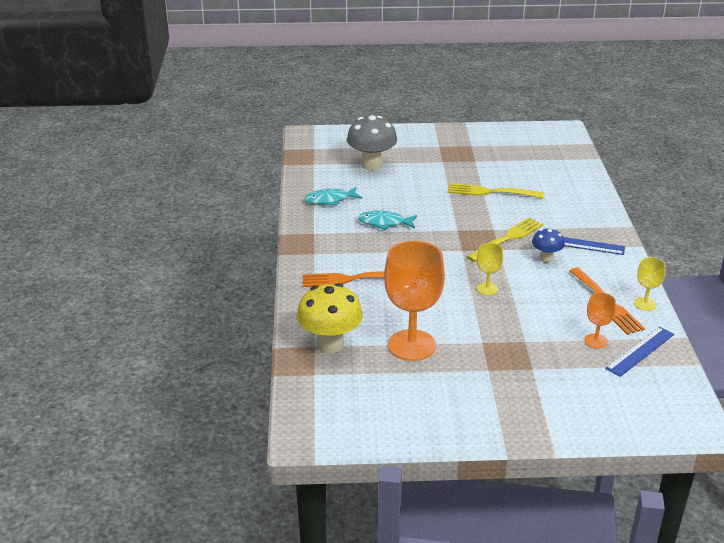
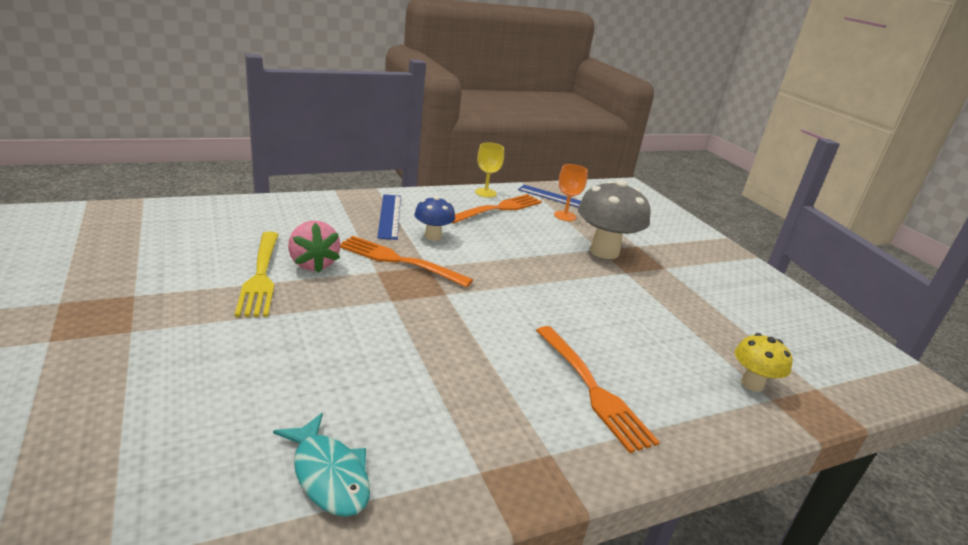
camera: 115 degrees left, 5 degrees down
yellow mushroom [297,283,363,353] -> yellow mushroom [735,333,793,392], size x0.56
grey mushroom [347,115,397,170] -> grey mushroom moved to [578,180,651,259]
turquoise fish [358,211,417,230] -> none
orange goblet [384,241,445,361] -> none
yellow fork [467,218,543,262] -> orange fork [340,236,473,288]
yellow goblet [477,243,503,295] -> none
none -> pink strawberry [288,220,340,273]

